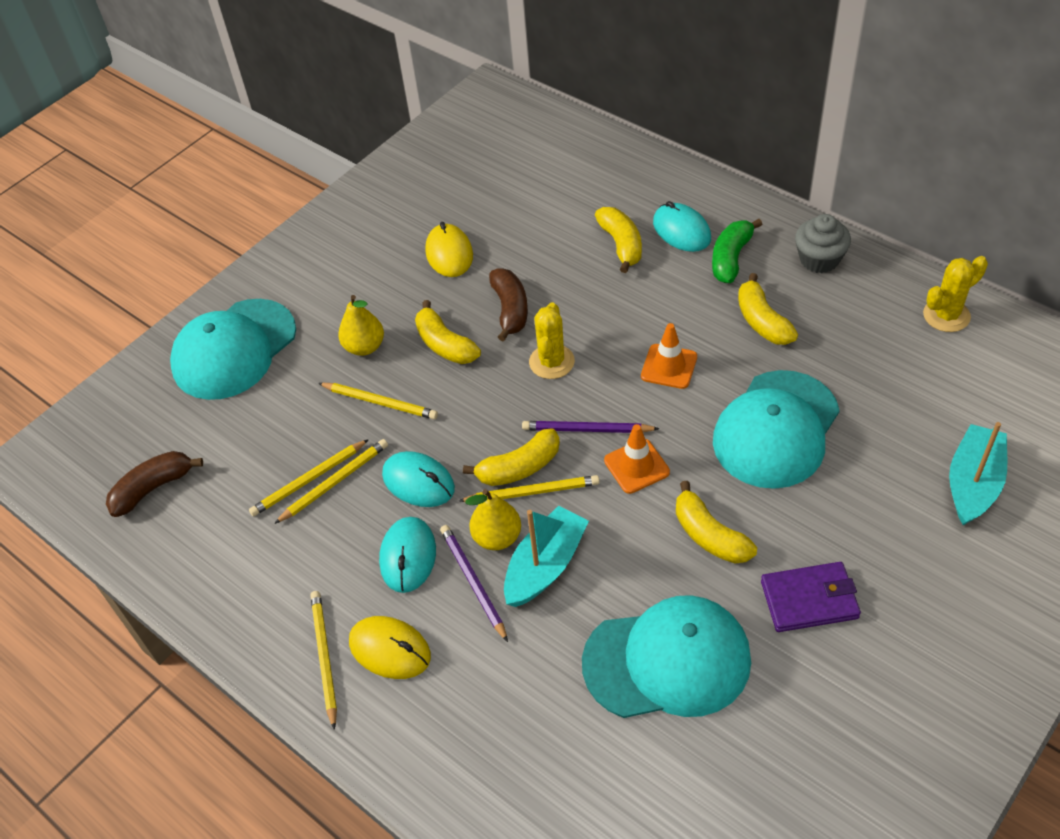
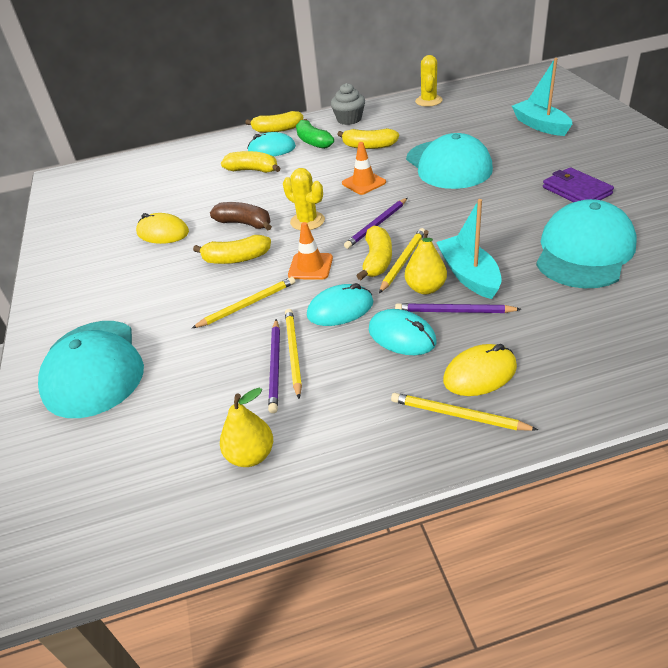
camera: 55 degrees left, 10 degrees down
brown banana [106,451,203,517] -> none
yellow pencil [249,439,369,516] -> purple pencil [268,319,280,413]
yellow pear [338,295,384,356] -> yellow pear moved to [220,388,273,467]
orange traffic cone [604,424,670,494] -> orange traffic cone moved to [288,222,333,280]
yellow banana [676,481,757,563] -> yellow banana moved to [245,111,303,133]
purple wallet [761,562,861,632] -> purple wallet turned 60 degrees counterclockwise [543,167,614,202]

